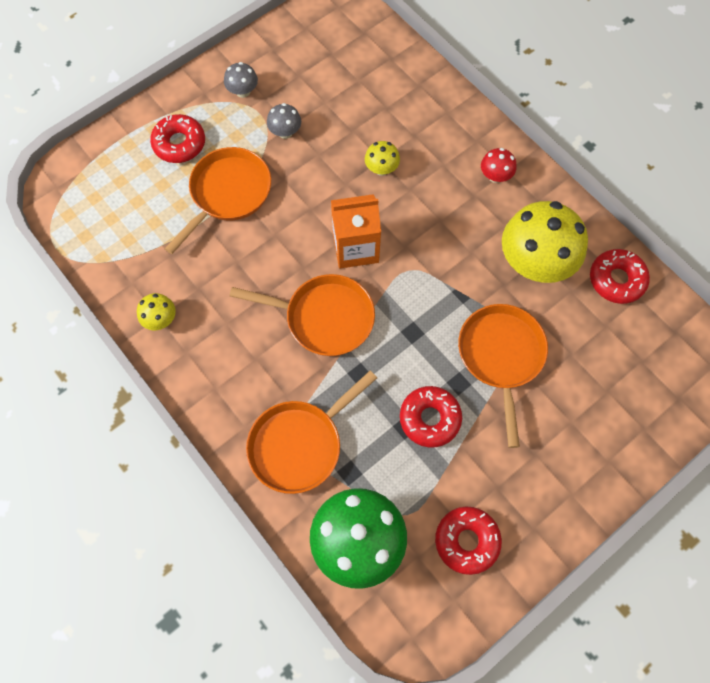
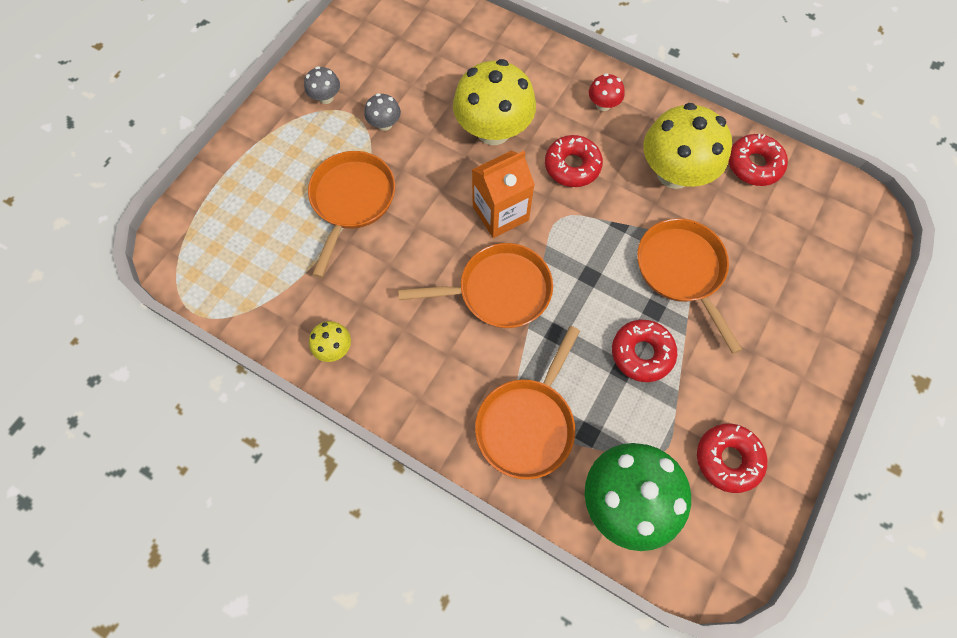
camera: 20 degrees left, 0 degrees up
red donut [150,114,205,163] -> red donut moved to [545,135,603,187]
yellow mushroom [365,141,400,176] -> yellow mushroom [453,59,536,145], size x2.21

